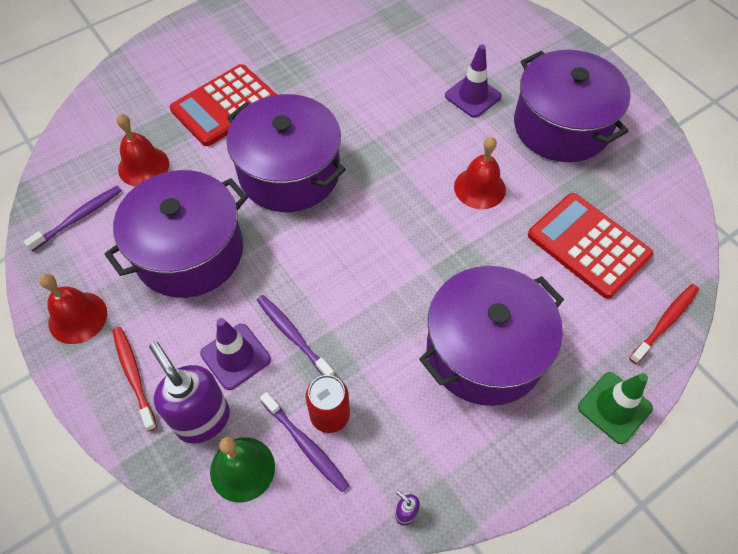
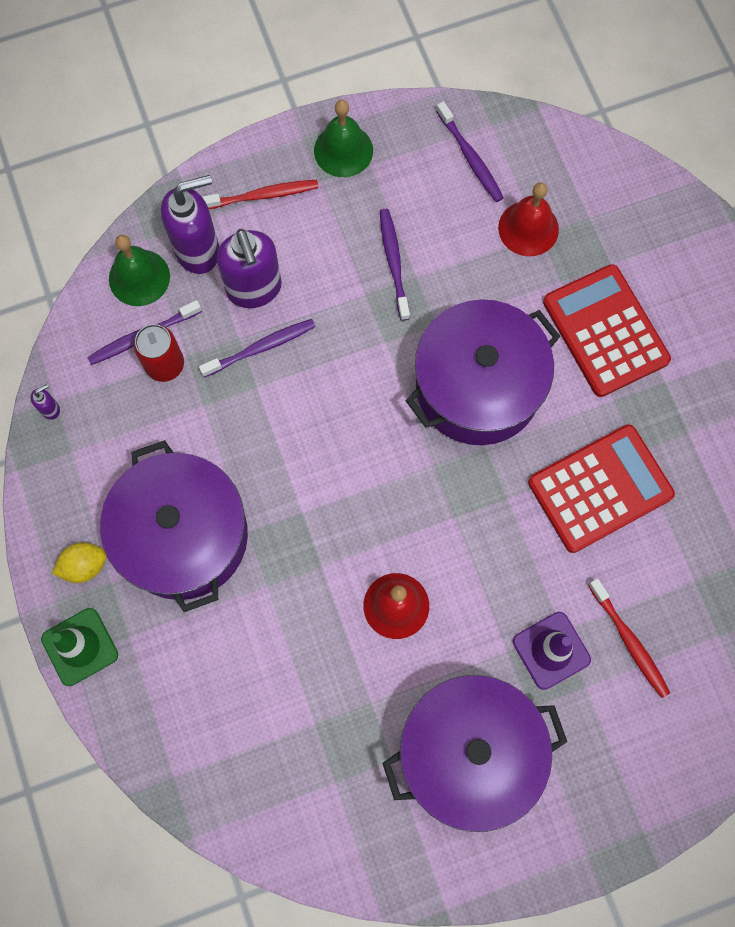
camera: 105 degrees right, 15 degrees up
red bell [39,273,107,344] -> green bell [314,100,373,177]
purple pot [104,170,248,298] -> purple toothbrush [380,209,410,321]
purple traffic cone [200,318,271,390] -> purple soap dispenser [217,229,282,308]
red calculator [528,193,653,299] -> red calculator moved to [528,424,675,553]
red toothbrush [629,284,699,364] -> red toothbrush moved to [588,578,670,698]
none -> yellow lemon [52,543,107,583]

